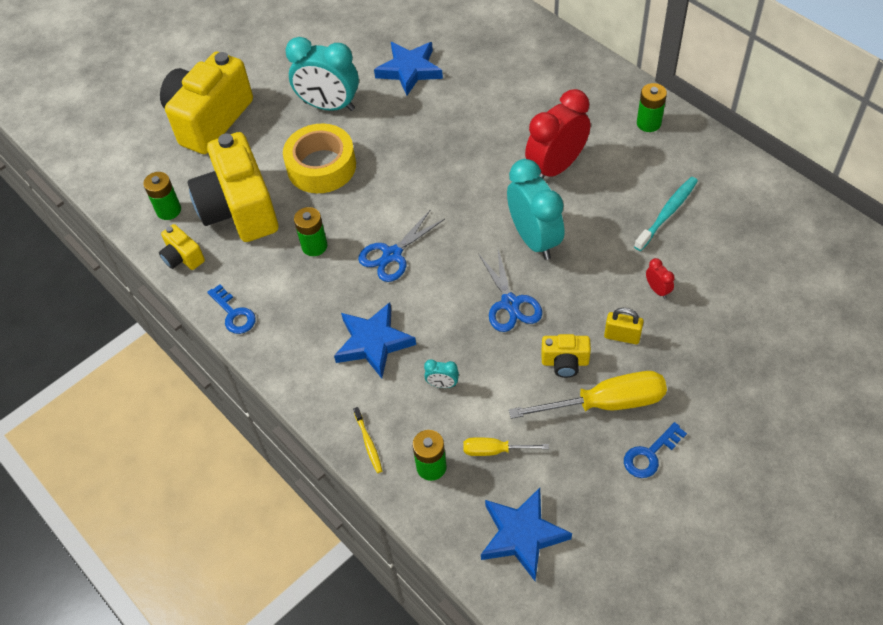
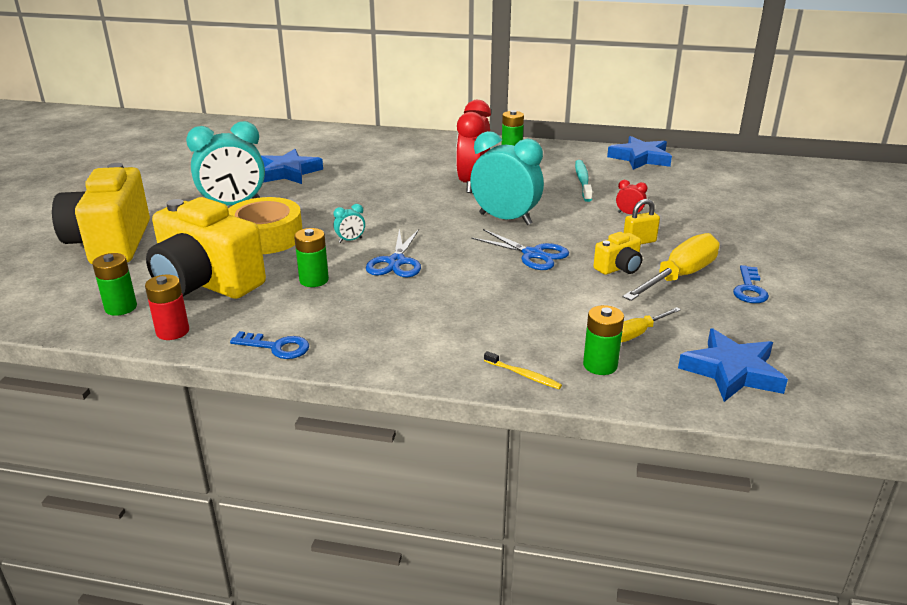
camera: 40 degrees left, 25 degrees down
yellow camera [159,224,205,270] -> red battery [145,275,189,340]
blue star [334,302,416,378] -> blue star moved to [607,136,672,170]
turquoise clock [424,359,459,388] -> turquoise clock moved to [334,204,365,243]

